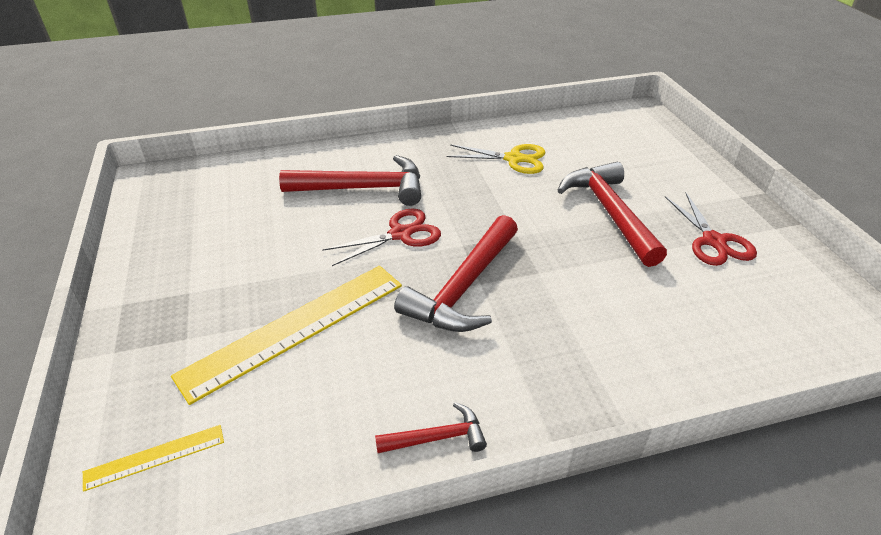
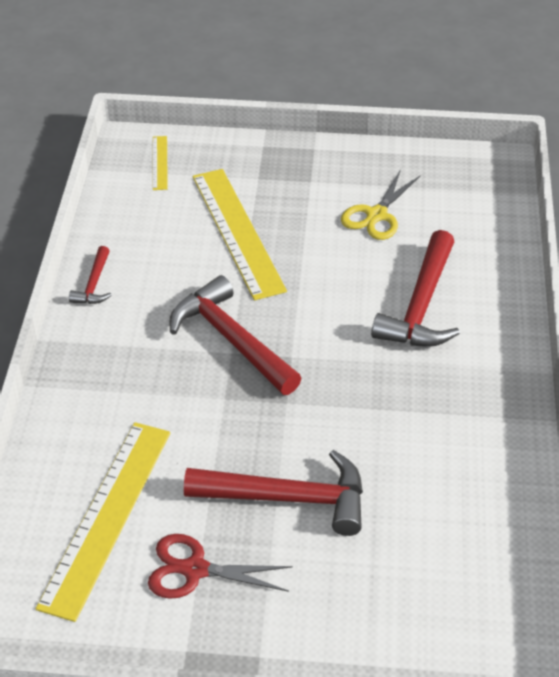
camera: 110 degrees right, 5 degrees up
red scissors [322,208,441,266] -> none
yellow scissors [446,144,545,174] -> yellow scissors moved to [341,169,421,240]
none -> yellow ruler [35,422,170,622]

